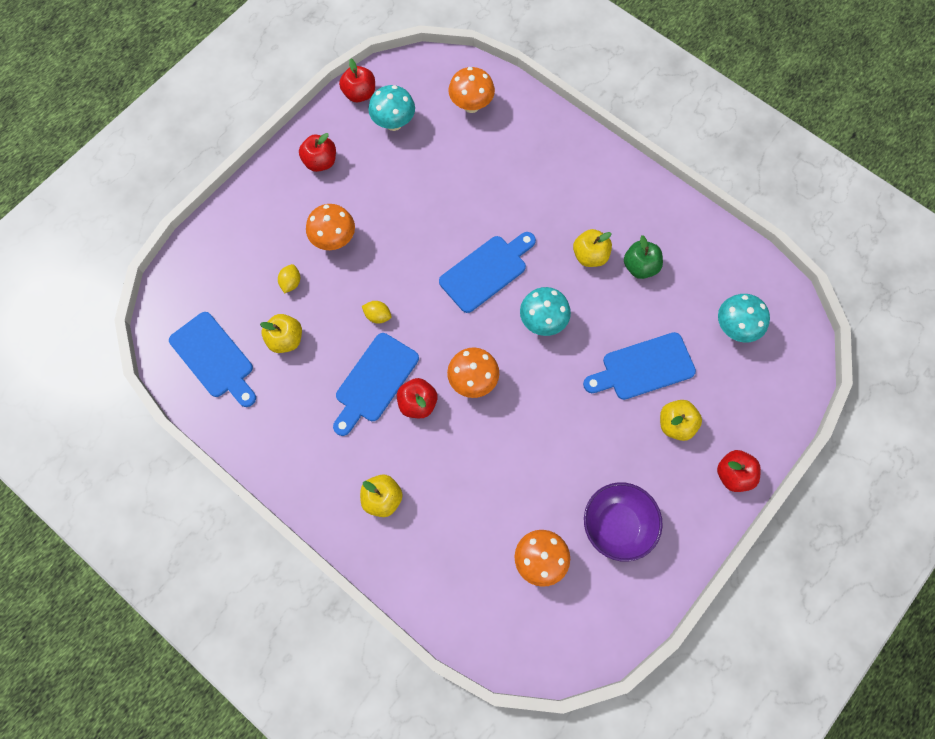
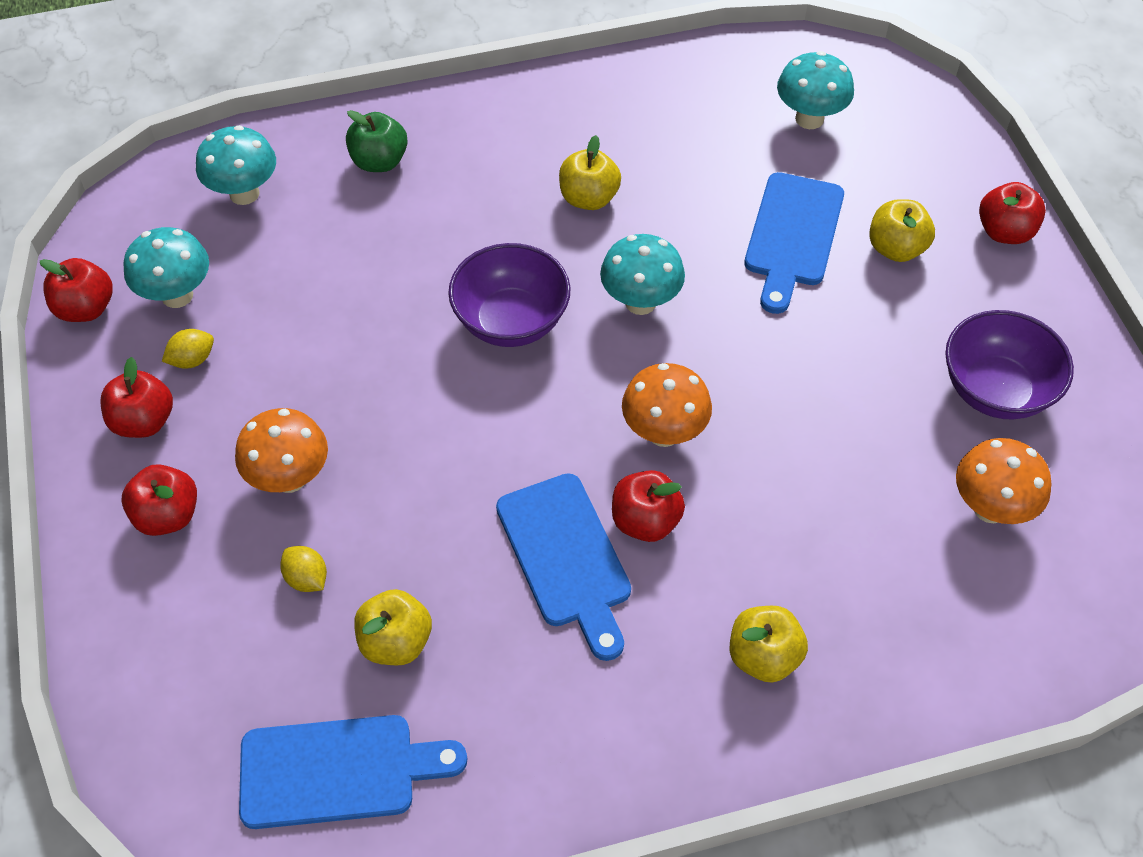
camera: 55 degrees left, 15 degrees down
yellow lemon [362,301,391,323] -> yellow lemon moved to [162,329,214,369]
blue cutting board [439,232,536,313] -> purple bowl [448,243,571,347]
orange mushroom [448,67,495,113] -> turquoise mushroom [196,125,276,205]
green apple [624,235,663,279] -> green apple moved to [346,110,408,172]
none -> red apple [122,464,197,536]

